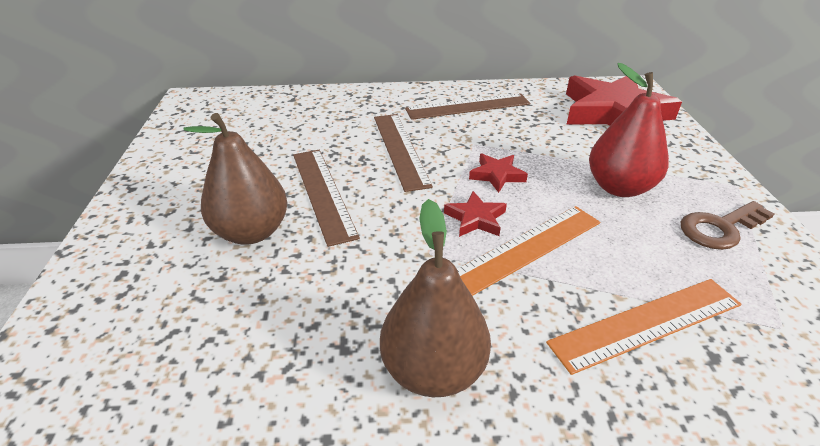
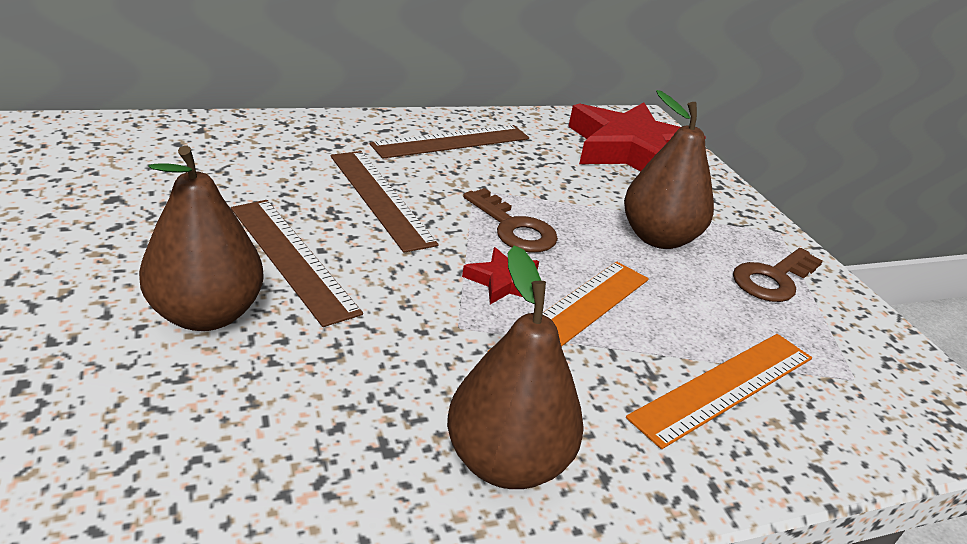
camera: 20 degrees left, 5 degrees down
red star [469,154,528,193] -> brown key [463,188,558,252]
red pear [589,63,669,197] -> brown pear [624,90,714,249]

